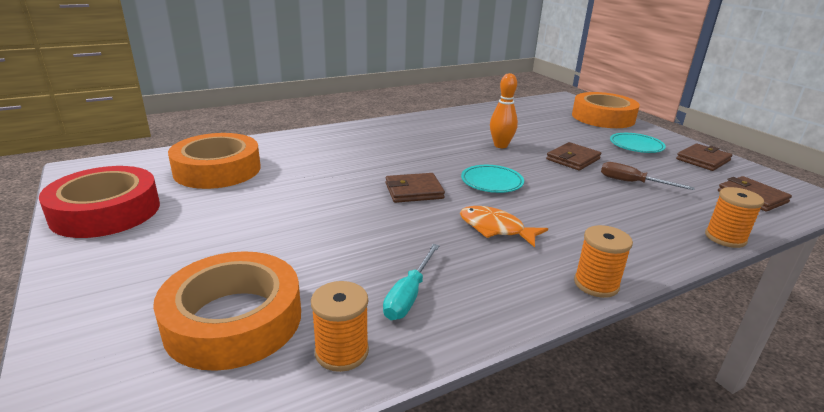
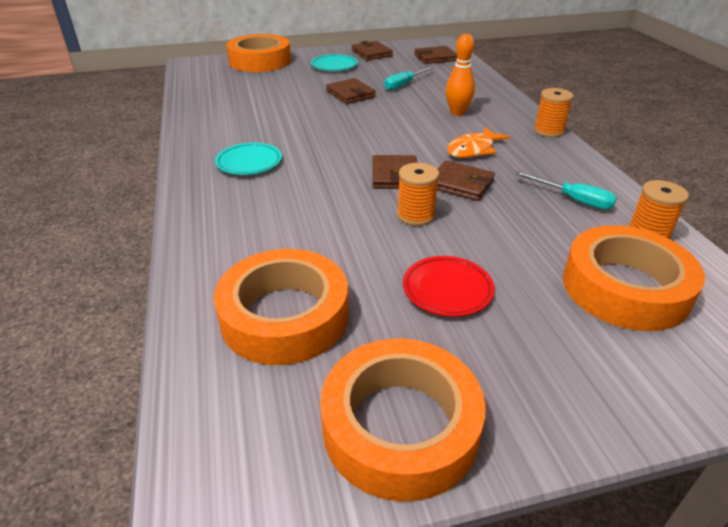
camera: 75 degrees left, 10 degrees up
red tape [39,166,160,238] -> orange tape [320,339,486,501]
turquoise plate [461,165,524,193] -> turquoise plate moved to [215,143,282,175]
orange bowling pin [490,73,518,148] -> orange bowling pin moved to [446,34,475,116]
brown screwdriver [601,162,694,190] -> turquoise screwdriver [384,66,434,90]
orange spool [705,187,764,248] -> orange spool moved to [397,163,439,226]
none -> red plate [403,256,495,317]
none -> brown wallet [437,161,495,201]

